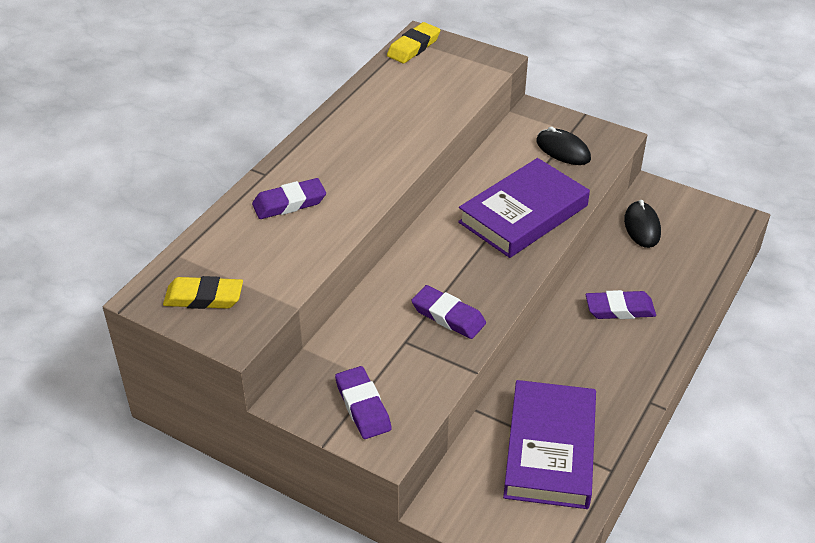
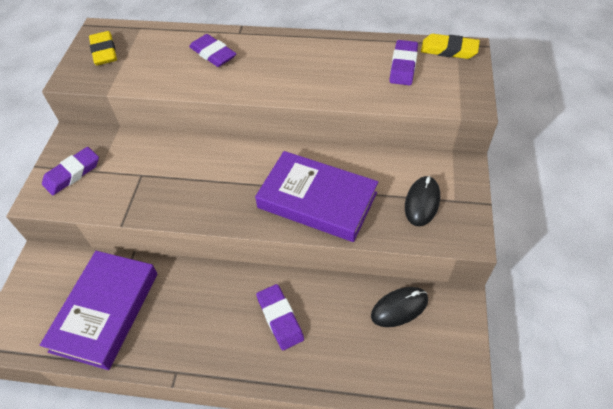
camera: 70 degrees right, 10 degrees up
purple eraser [411,285,486,339] -> purple eraser moved to [389,40,418,85]
purple book [503,380,596,509] -> purple book turned 60 degrees counterclockwise [40,251,157,370]

